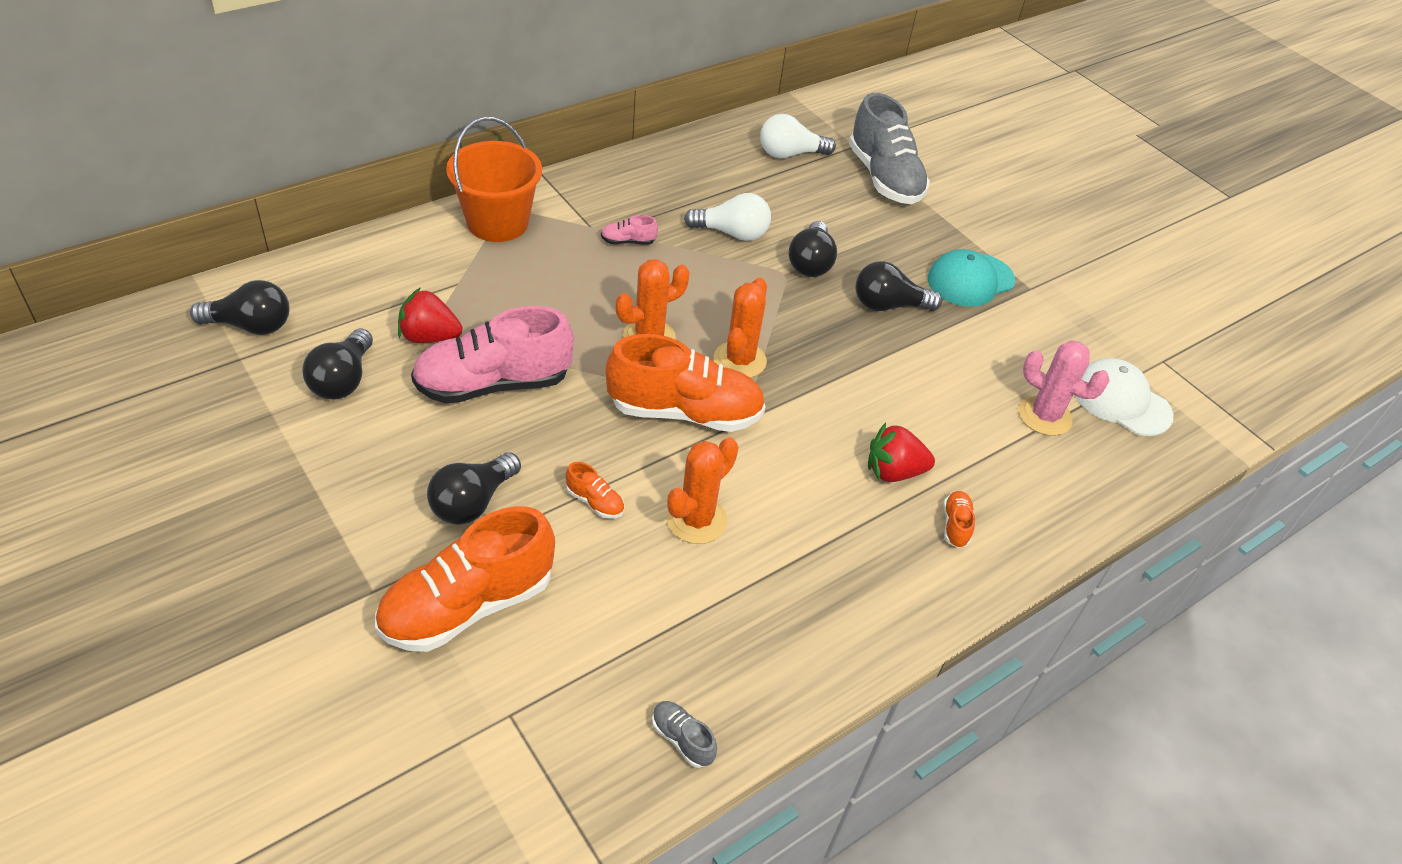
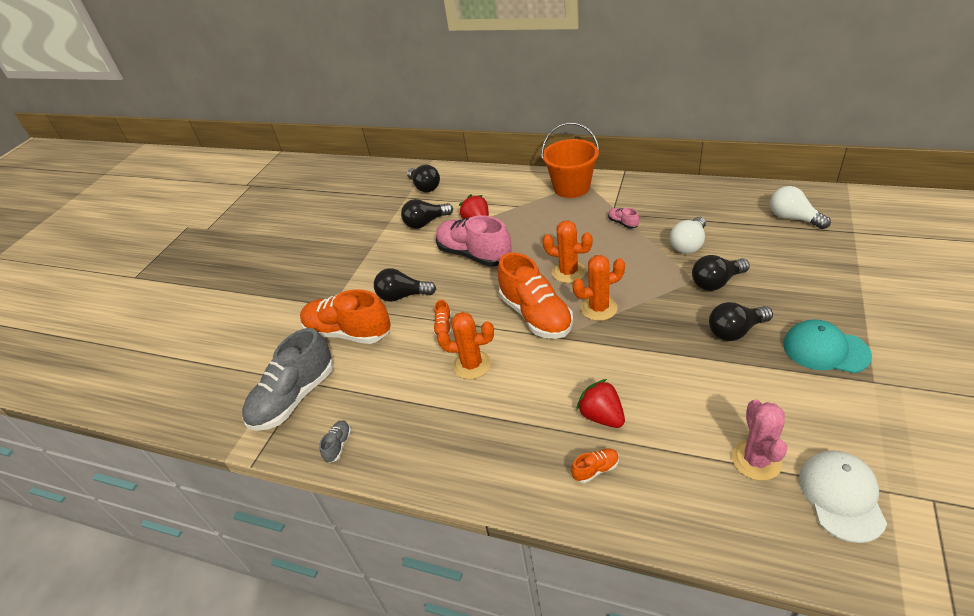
camera: 65 degrees right, 5 degrees down
white light bulb [684,193,771,241] -> white light bulb turned 60 degrees clockwise [670,217,706,254]
grey shoe [849,93,930,204] -> grey shoe moved to [242,328,333,431]
black light bulb [856,261,942,311] -> black light bulb turned 75 degrees counterclockwise [709,302,773,341]

